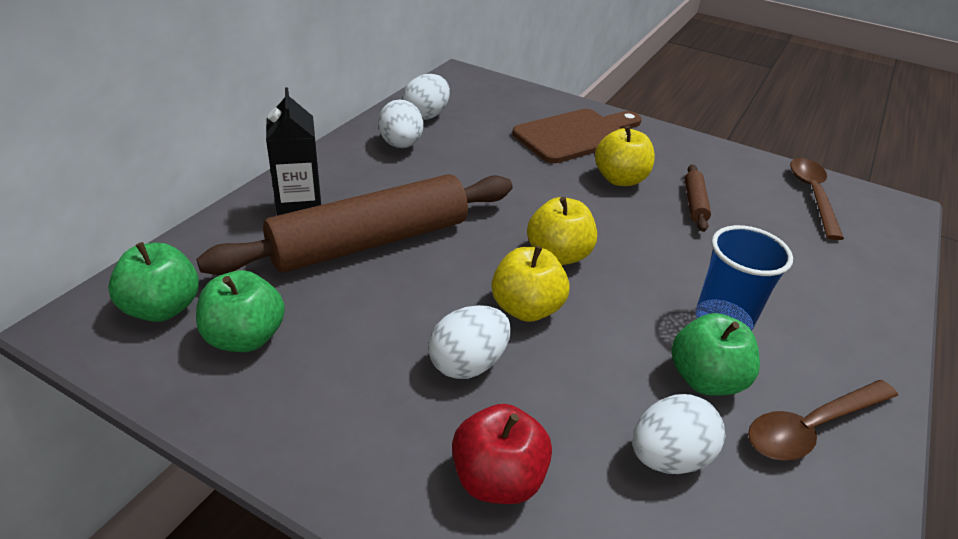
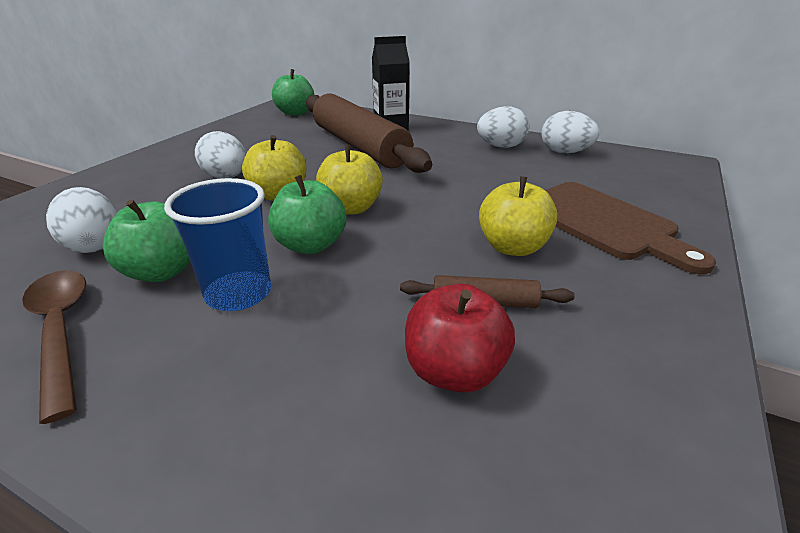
camera: 90 degrees right, 5 degrees down
green apple [196,270,285,352] -> green apple moved to [268,175,346,254]
red apple [452,404,552,504] -> red apple moved to [405,284,515,393]
brown spoon [790,158,844,240] -> none

